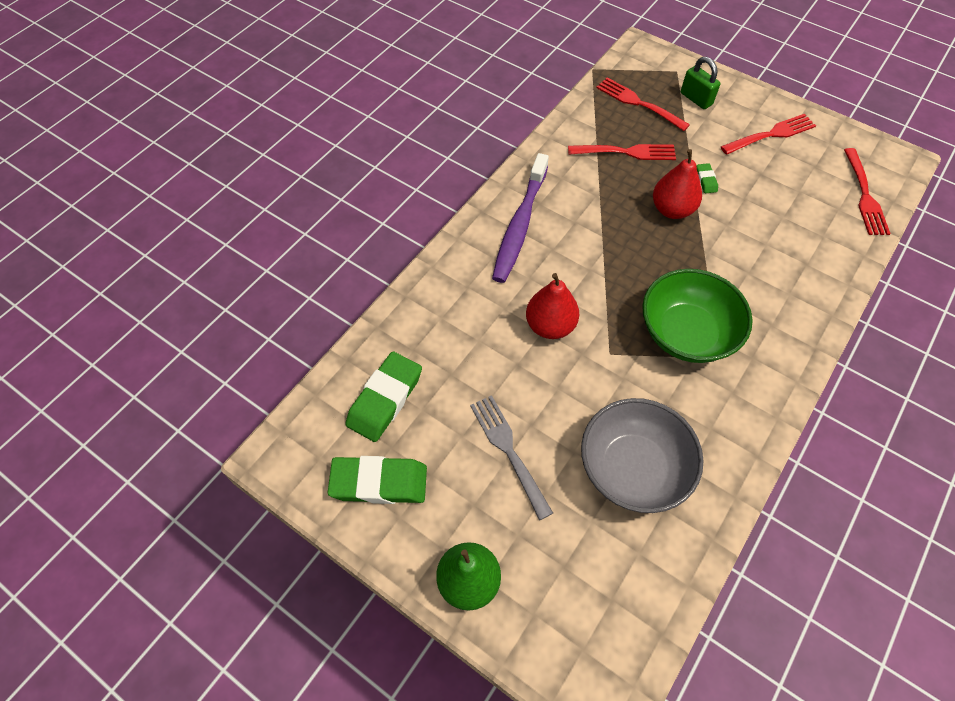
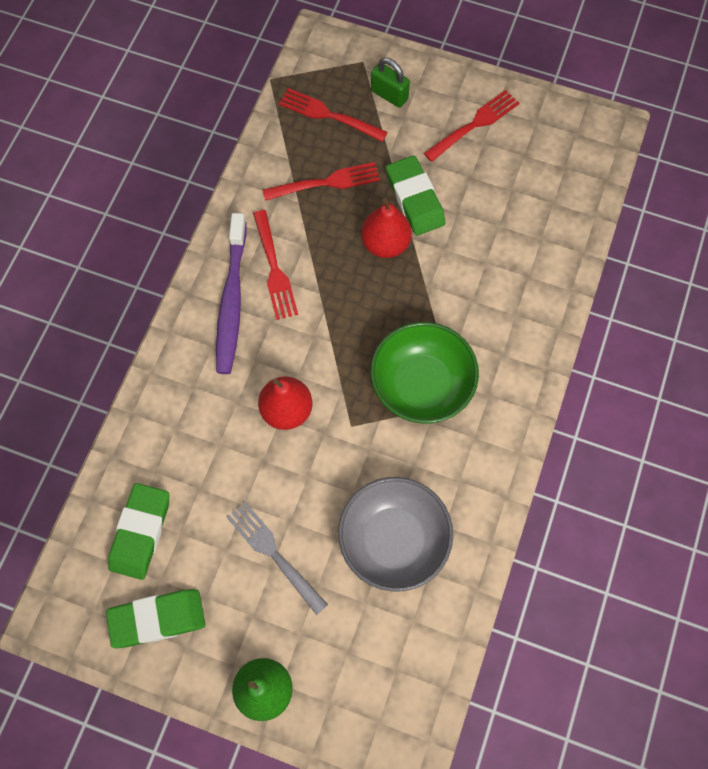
camera: 15 degrees left, 10 degrees up
green eraser [696,163,718,193] -> green eraser [386,156,445,235], size x2.19
red fork [844,148,891,235] -> red fork moved to [253,210,298,320]

